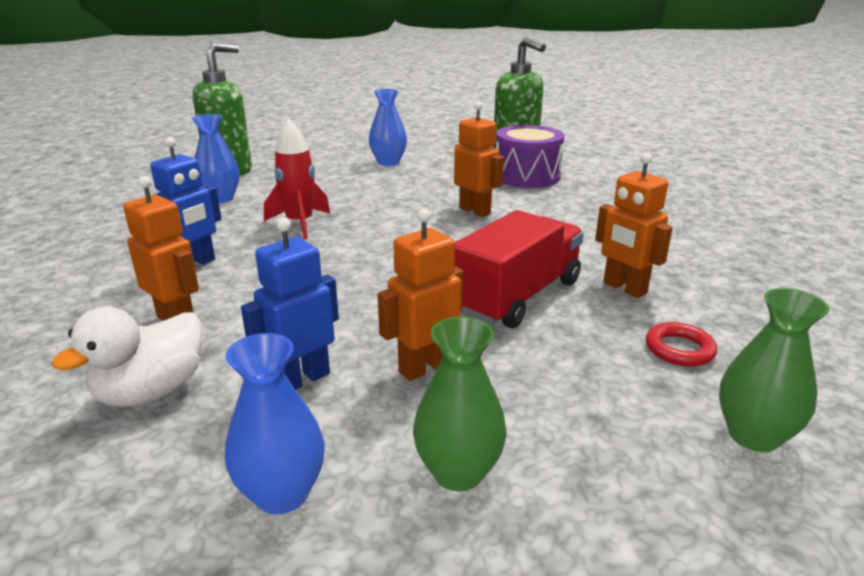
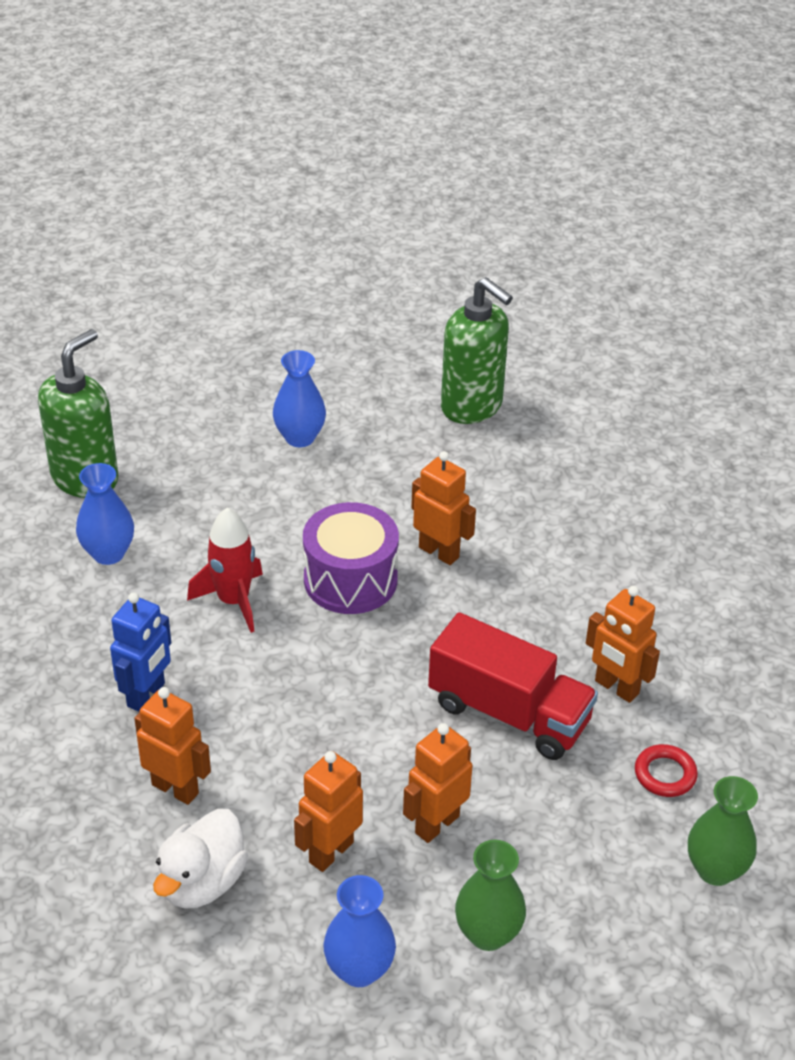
camera: 10 degrees left, 15 degrees up
blue robot [241,217,339,390] -> orange robot [294,751,363,872]
red truck [455,210,584,328] -> red truck turned 90 degrees clockwise [428,612,598,760]
purple drum [496,125,565,188] -> purple drum moved to [303,502,399,614]

